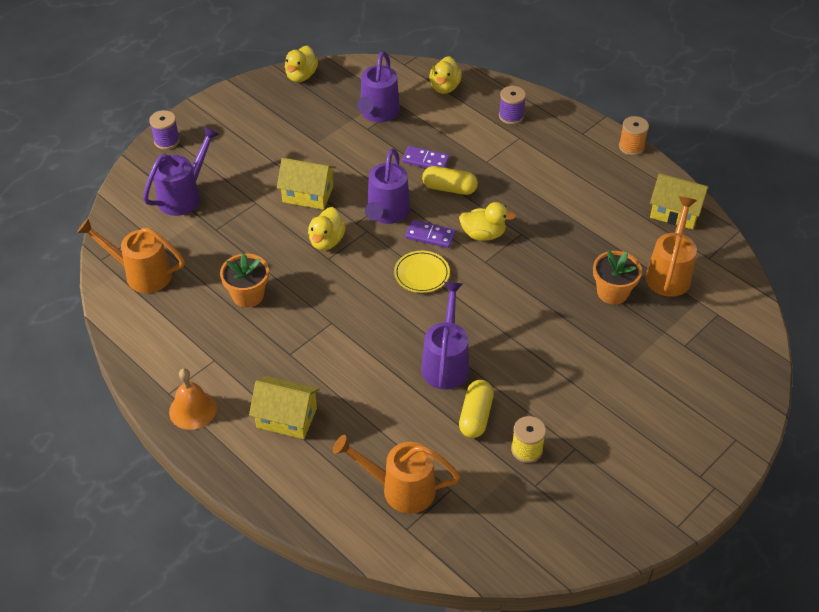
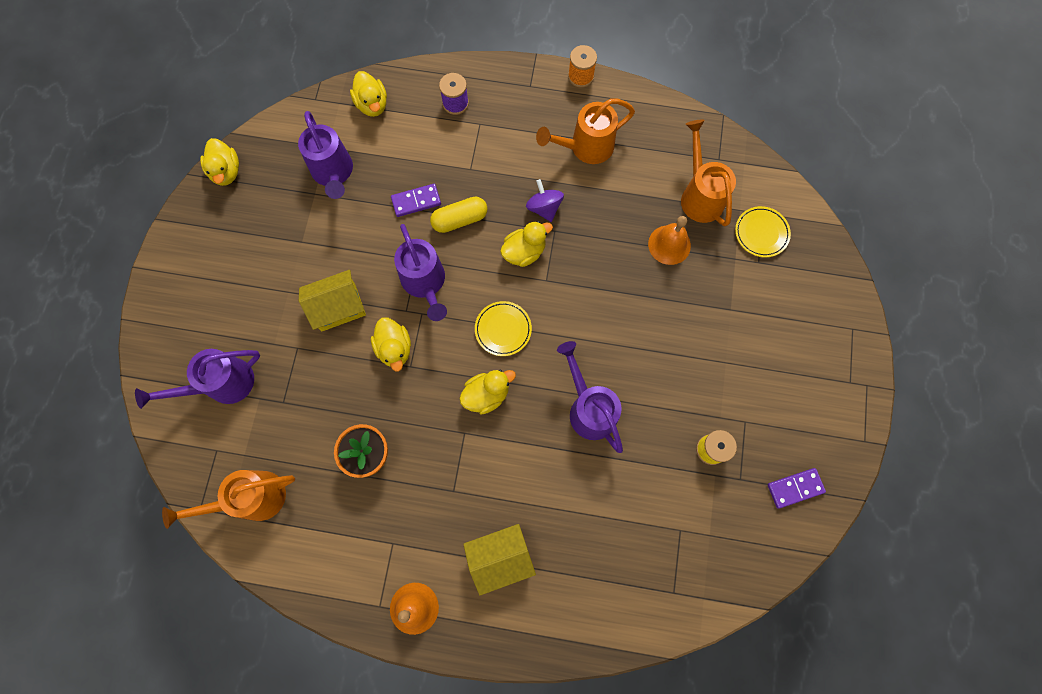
camera: 35 degrees left, 25 degrees up
purple watering can [143,126,220,216] -> purple watering can turned 120 degrees counterclockwise [135,349,260,409]
purple spool [149,110,180,150] -> none
orange watering can [333,435,460,513] -> orange watering can moved to [536,98,635,164]
purple domino [405,220,455,248] -> purple domino moved to [767,468,826,509]
yellow capsule [459,380,494,438] -> none
orange flower pot [593,250,642,304] -> orange bell [648,216,691,265]
yellow house [650,173,709,229] -> none
none -> yellow duck [459,370,516,415]
none -> purple spinning top [526,179,564,222]
none -> yellow plate [735,206,791,257]

